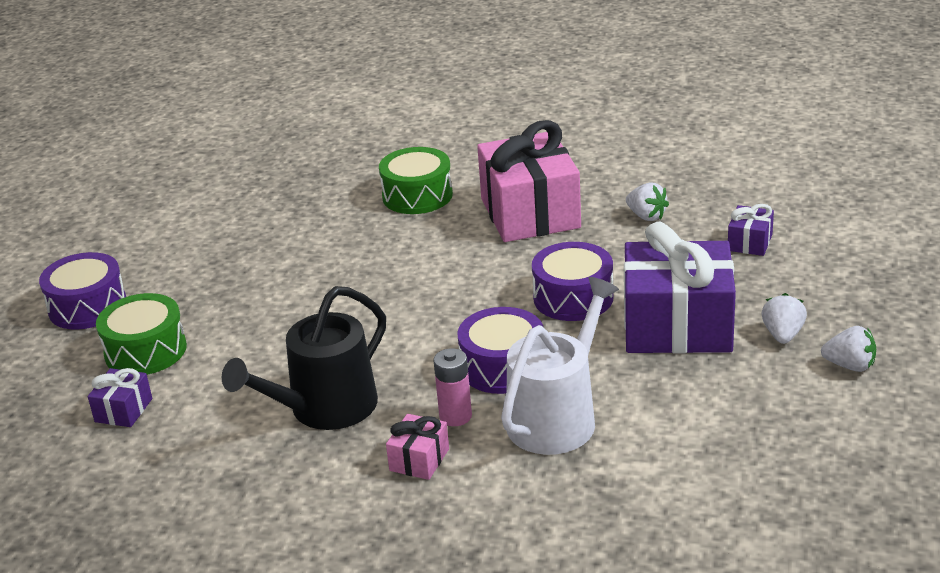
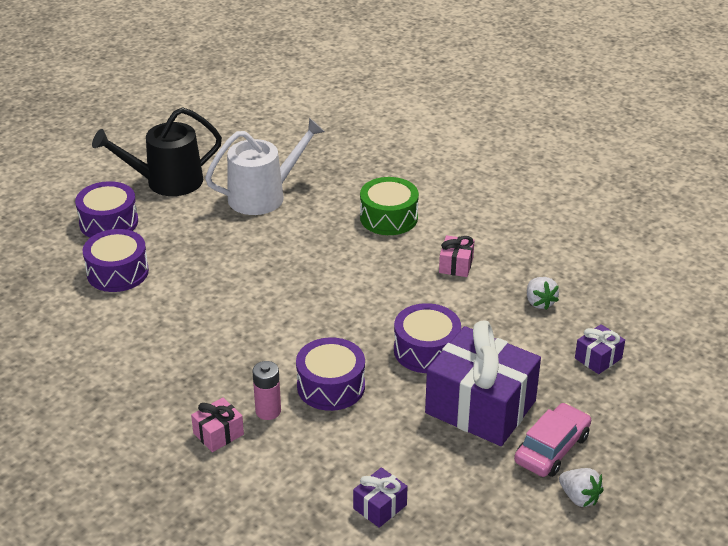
camera: 25 degrees right, 5 degrees up
purple gift [88,368,152,427] -> purple gift moved to [353,467,408,528]
green drum [96,293,187,375] -> purple drum [83,229,149,292]
black watering can [222,286,386,430] -> black watering can moved to [92,107,222,196]
pink gift [477,120,581,242] -> pink gift [439,235,475,277], size x0.44
white watering can [501,277,619,455] -> white watering can moved to [205,118,325,215]
white strawberry [762,293,807,344] -> pink car [514,403,591,477]

